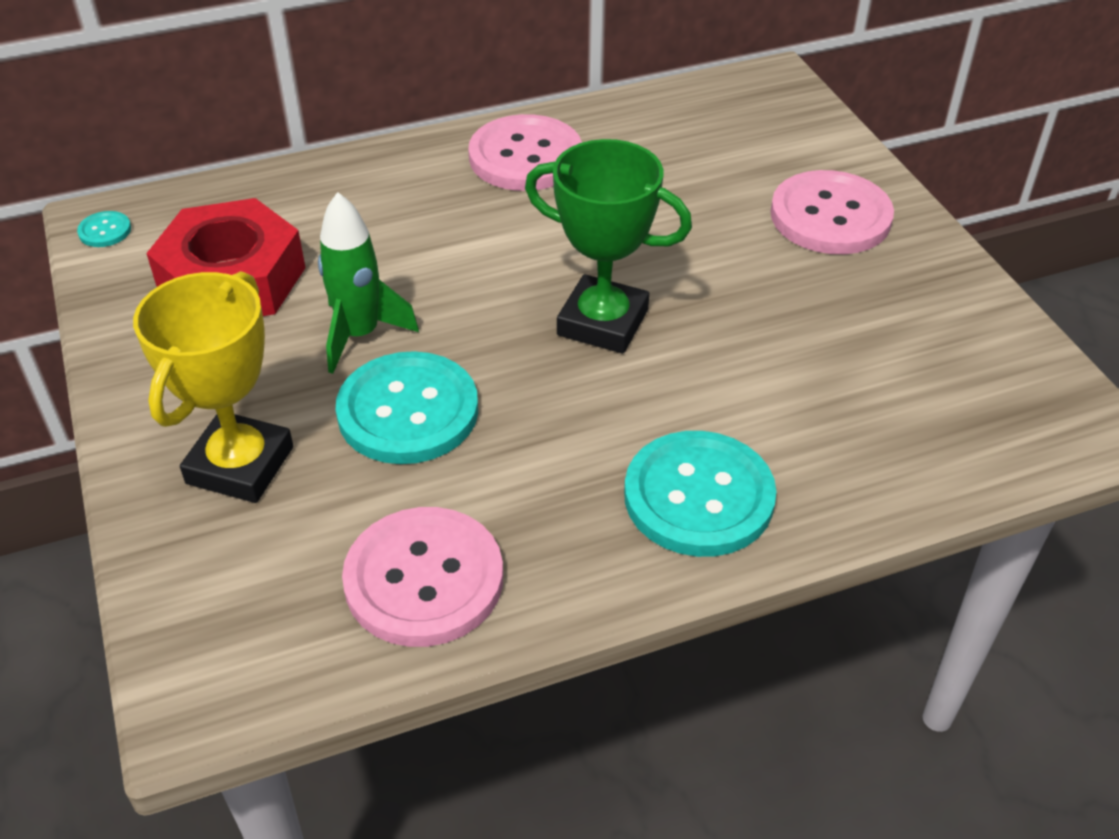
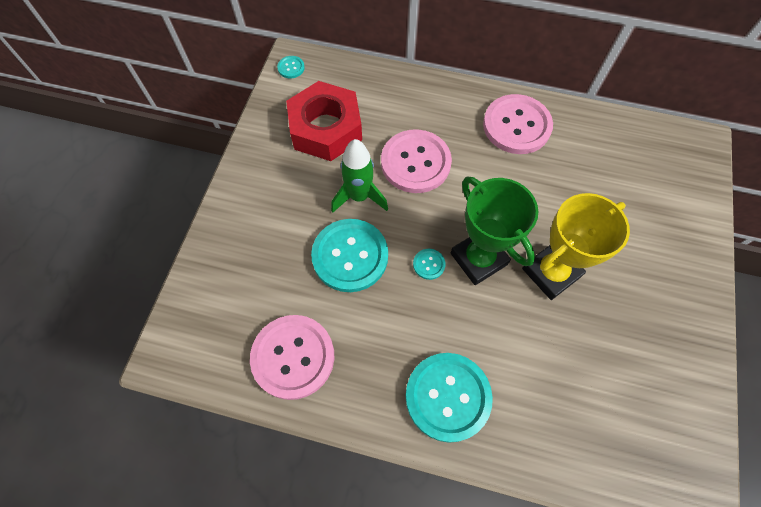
camera: 35 degrees right, 20 degrees up
yellow trophy [133,271,293,503] -> yellow trophy moved to [522,193,630,300]
pink button [771,170,894,254] -> pink button moved to [381,129,452,193]
none -> turquoise button [413,249,446,280]

